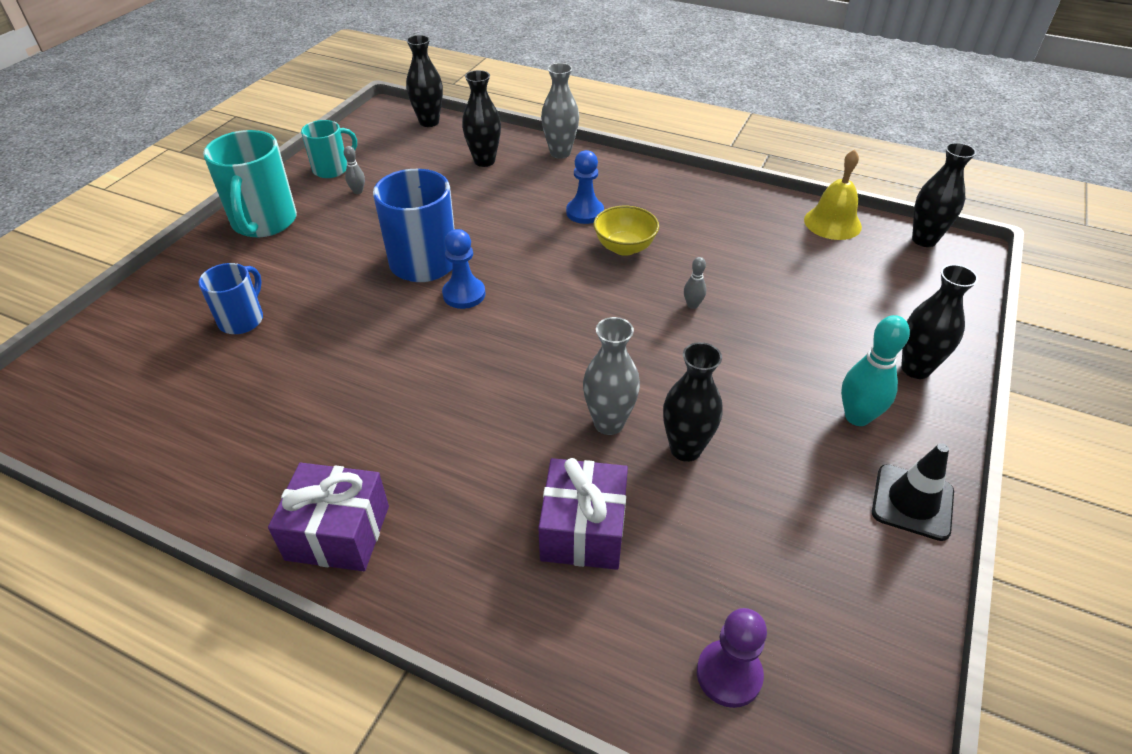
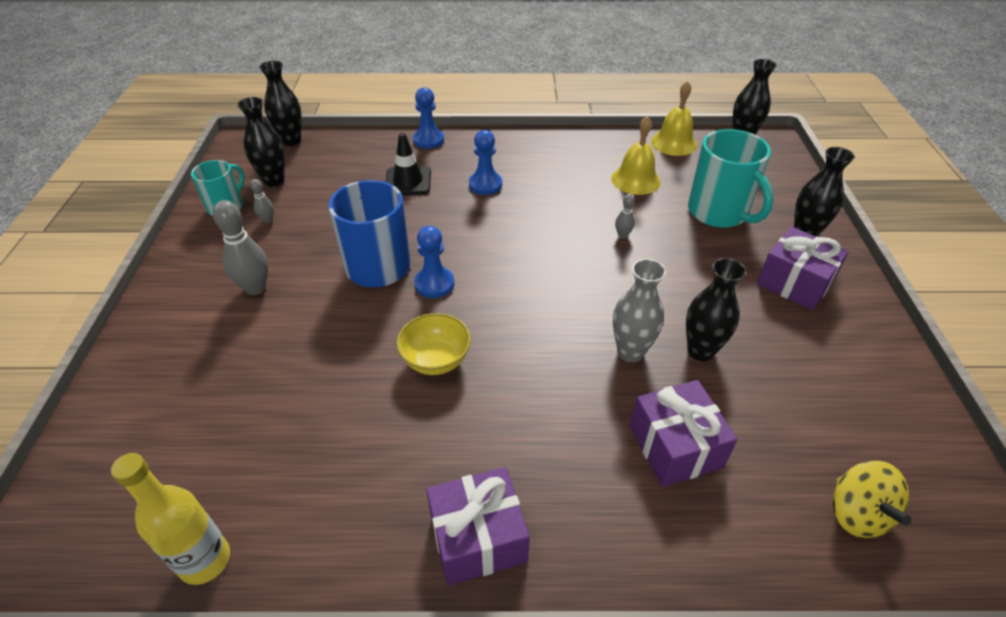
camera: 25 degrees left, 0 degrees up
blue mug [198,263,263,334] -> none
turquoise mug [203,130,297,237] -> turquoise mug moved to [688,129,774,228]
black vase [462,70,501,167] -> black vase moved to [237,97,285,187]
grey vase [541,63,579,159] -> blue pawn [413,87,444,149]
yellow bowl [594,206,659,256] -> yellow bowl moved to [396,313,471,375]
purple pawn [697,608,767,708] -> yellow spinning top [833,461,912,538]
turquoise bowling pin [841,315,910,426] -> purple gift [757,227,849,310]
black traffic cone [872,443,954,541] -> black traffic cone moved to [385,133,431,195]
none -> yellow bottle [111,453,230,585]
none -> grey bowling pin [213,200,268,295]
none -> yellow bell [611,116,660,195]

